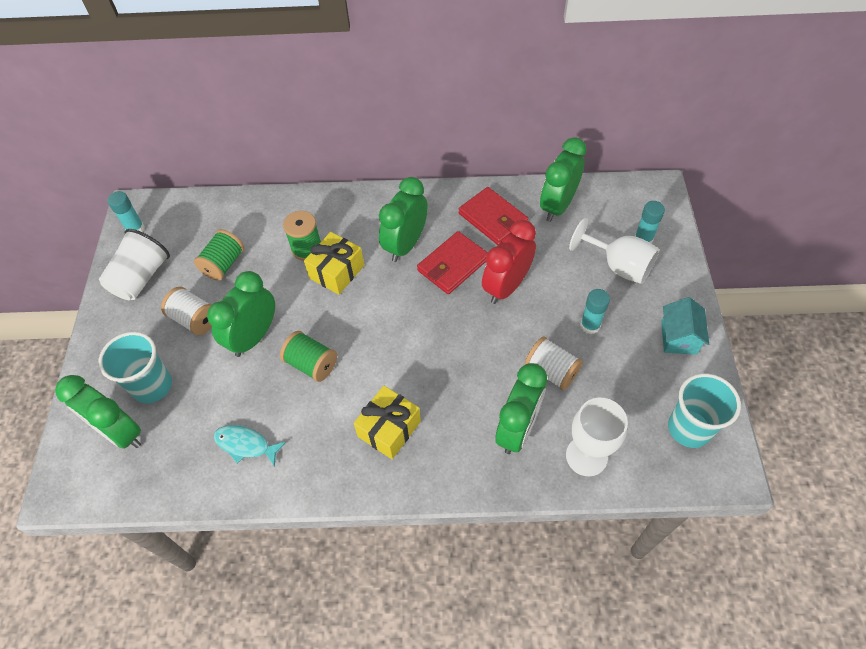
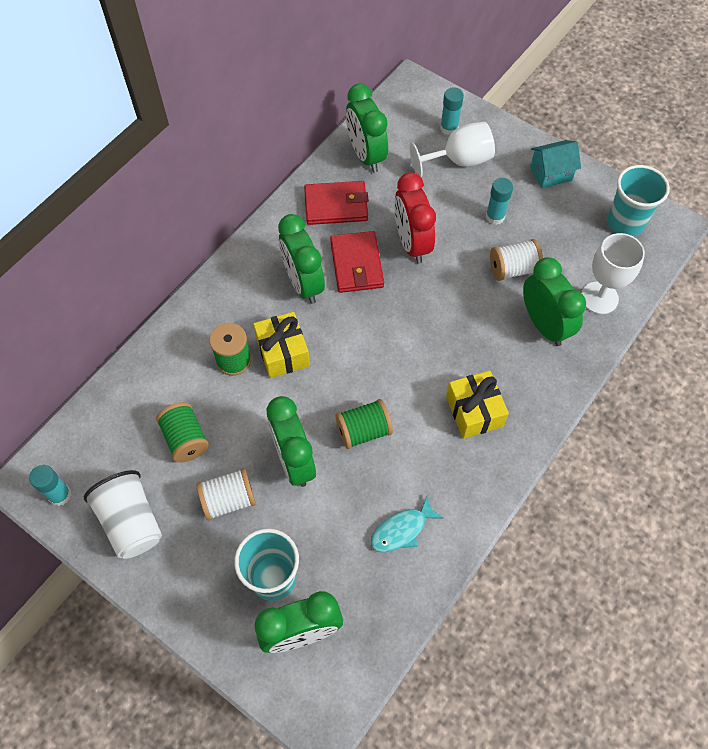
camera: 55 degrees left, 5 degrees up
turquoise house [661,297,709,355] -> turquoise house turned 60 degrees counterclockwise [530,140,581,188]

